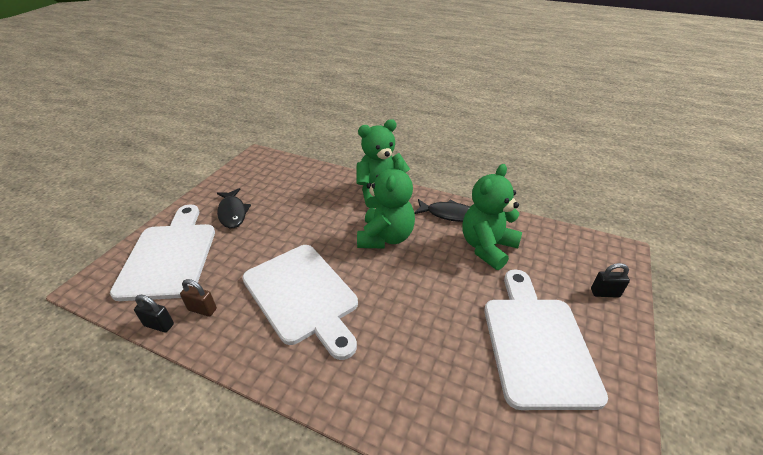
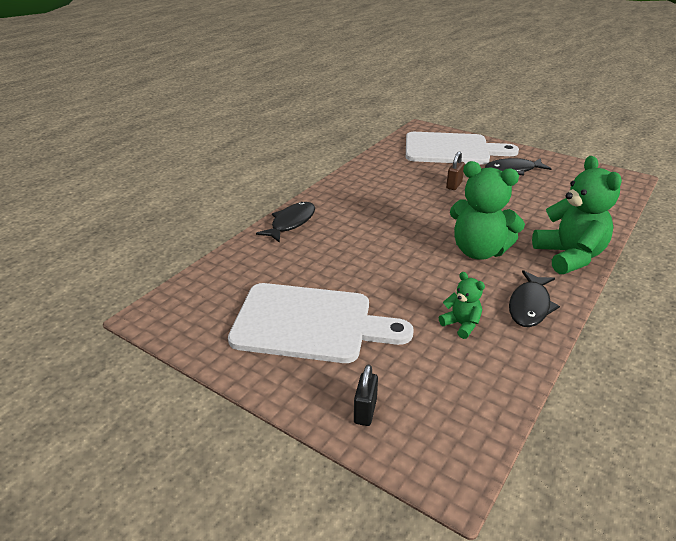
camera: 100 degrees right, 5 degrees down
black padlock [134,295,174,332] -> none
brown padlock [180,279,217,317] -> brown padlock moved to [446,151,465,190]
white cutting board [242,245,358,360] -> none
green teddy bear [462,164,522,270] -> green teddy bear [439,272,485,339], size x0.49
none -> black fish [256,202,315,243]

